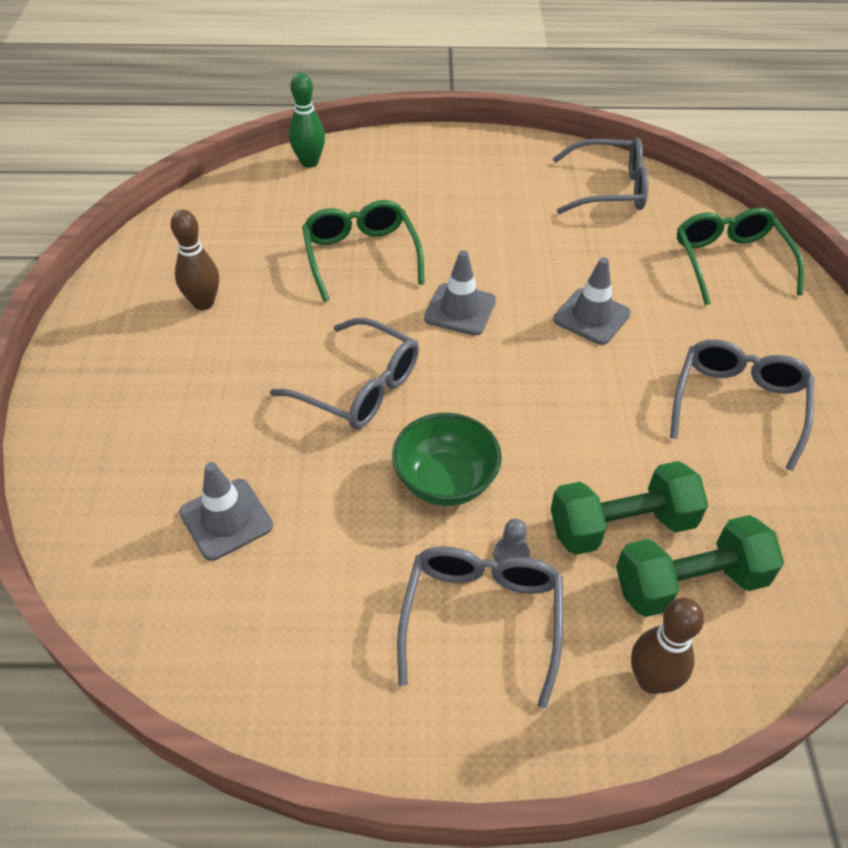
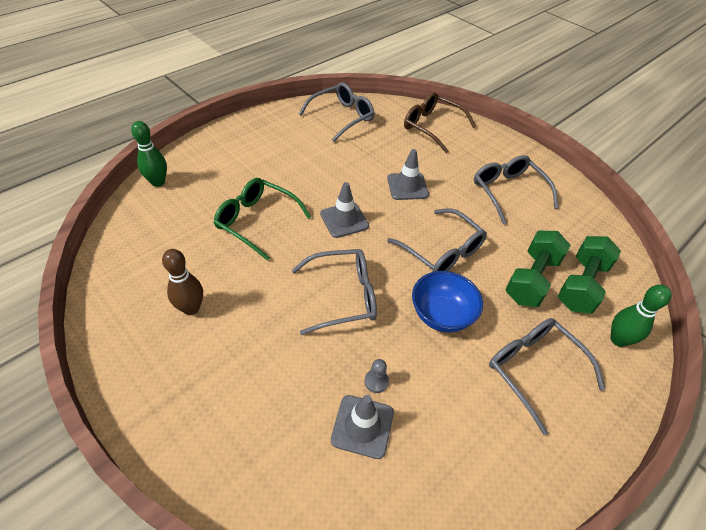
camera: 45 degrees left, 0 degrees up
green bowl [392,413,502,506] -> blue bowl [412,271,483,332]
grey pawn [494,519,530,562] -> grey pawn moved to [364,359,389,393]
brown bowling pin [631,598,704,694] -> green bowling pin [610,285,672,347]
green glasses [677,208,804,305] -> brown glasses [404,92,476,153]
none -> grey glasses [387,208,487,272]

